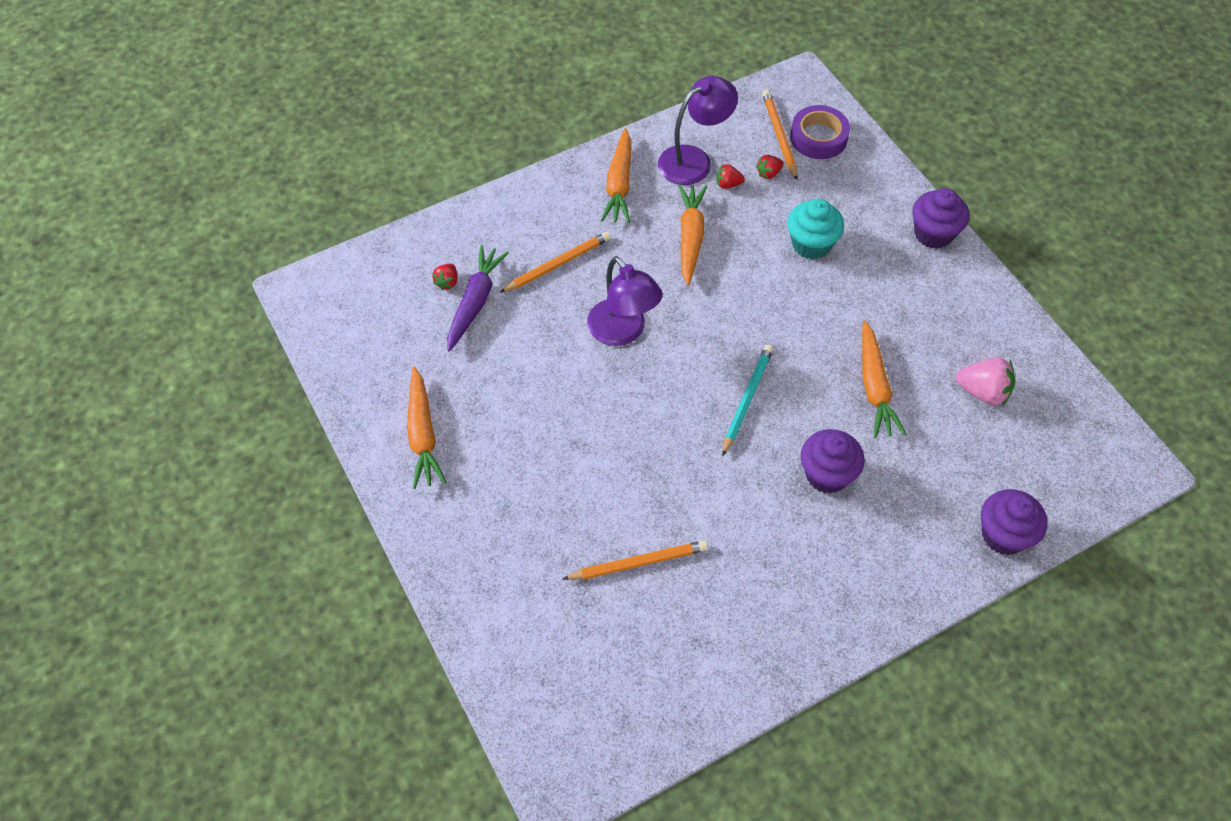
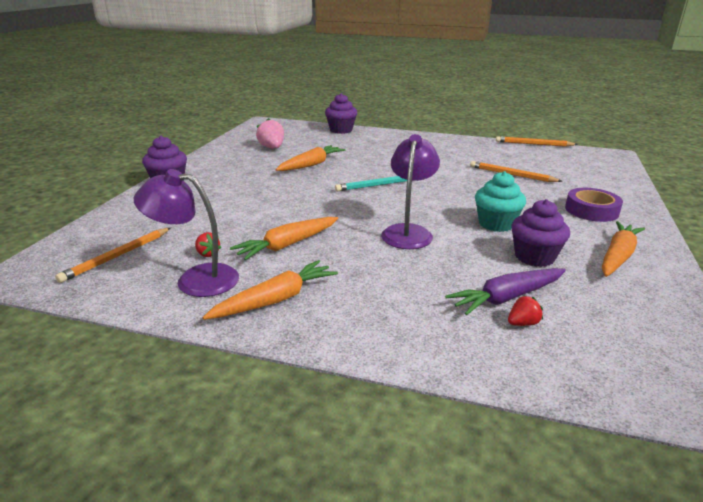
camera: 135 degrees left, 30 degrees down
orange pencil [499,232,610,293] -> orange pencil moved to [496,136,578,147]
red strawberry [756,155,784,179] -> none
turquoise cupcake [787,199,844,259] -> turquoise cupcake moved to [475,171,526,232]
purple tape [790,105,850,159] -> purple tape moved to [565,188,623,222]
purple cupcake [801,429,864,494] -> purple cupcake moved to [511,199,570,267]

